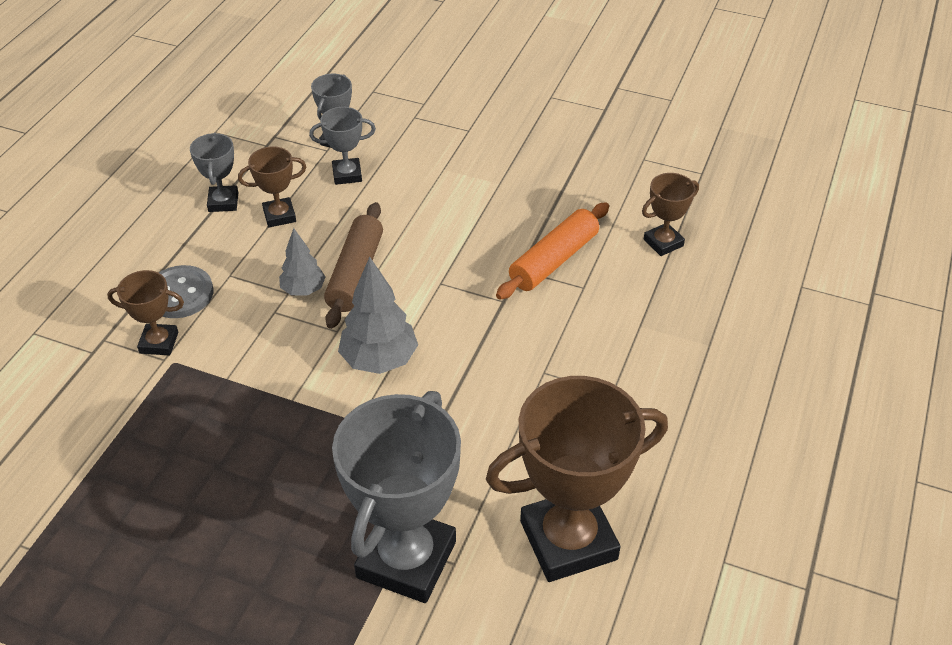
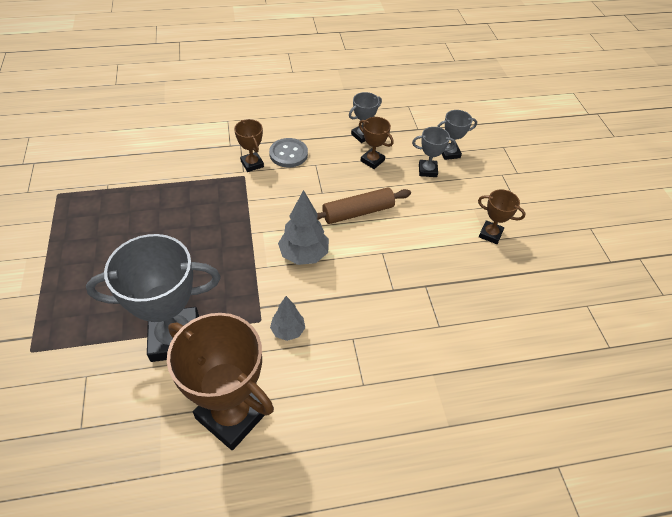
camera: 55 degrees right, 5 degrees up
grey tree [279,228,325,296] -> grey tree moved to [270,296,305,341]
grey trophy [309,107,376,185] -> grey trophy turned 45 degrees counterclockwise [412,127,456,177]
orange rolling pin [496,202,609,300] -> none
brown trophy [642,173,699,256] -> brown trophy moved to [478,189,526,244]

